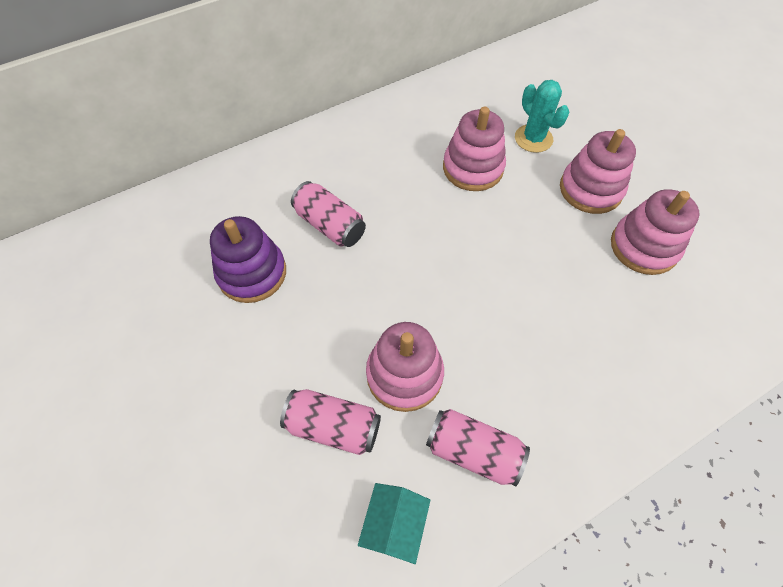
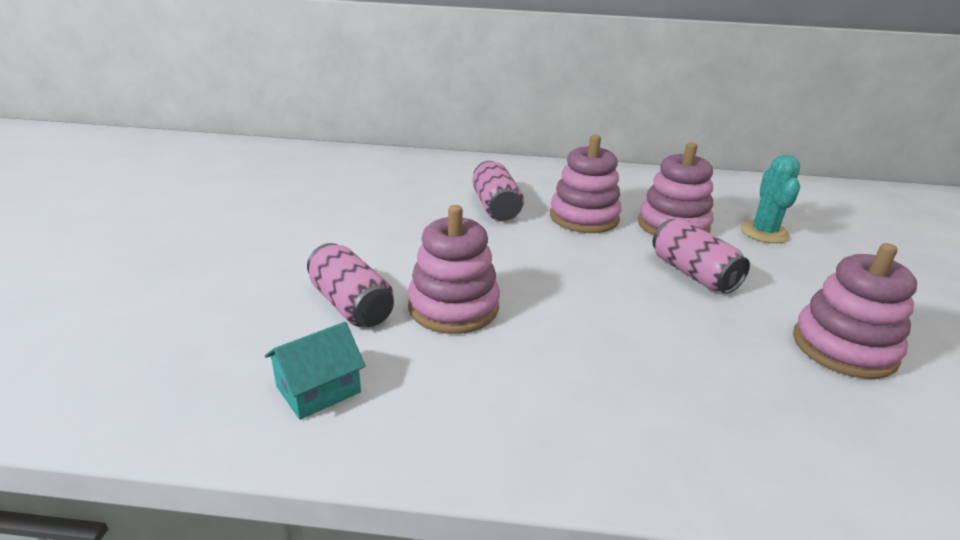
camera: 35 degrees right, 30 degrees down
purple stacking toy [210,216,286,303] -> none
pink can [426,409,530,487] -> pink can moved to [653,218,750,294]
pink stacking toy [560,129,636,214] -> pink stacking toy moved to [550,135,621,233]

